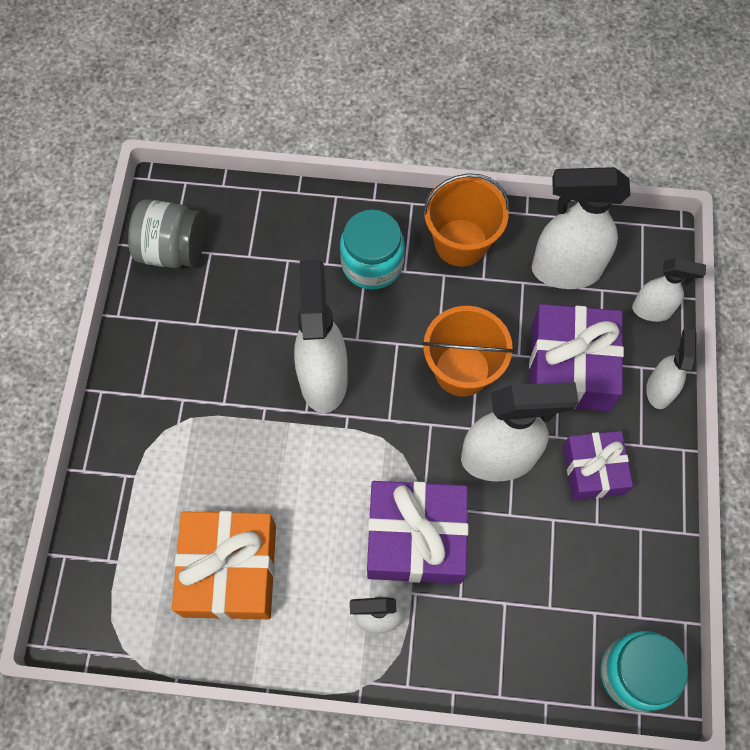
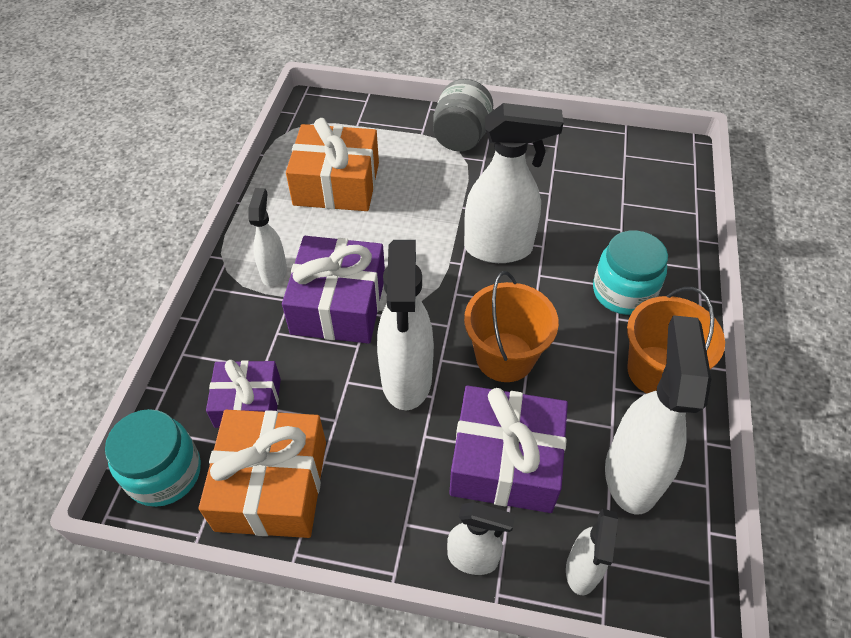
camera: 95 degrees right, 15 degrees down
grey jar [128,199,205,268] -> grey jar moved to [433,79,493,152]
purple gift [563,431,633,500] -> purple gift moved to [206,360,281,428]
none -> orange gift [199,410,326,538]

